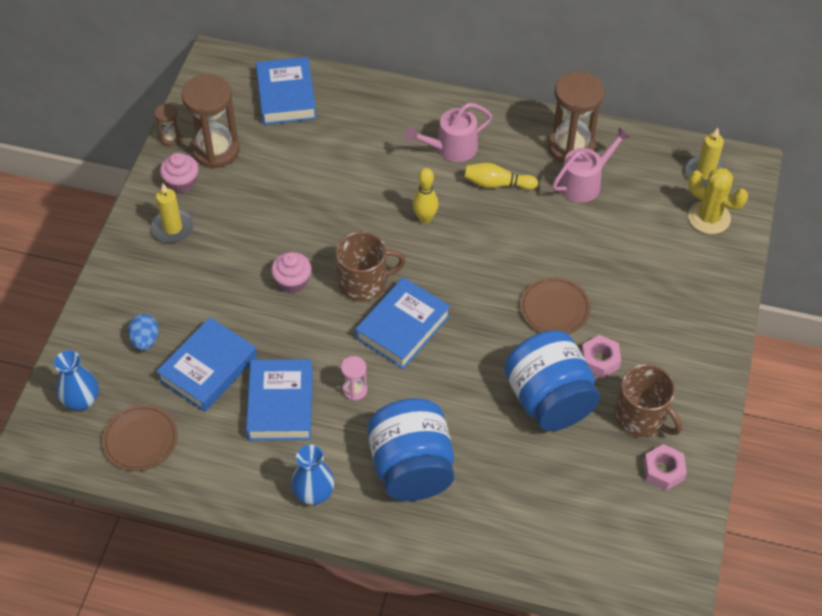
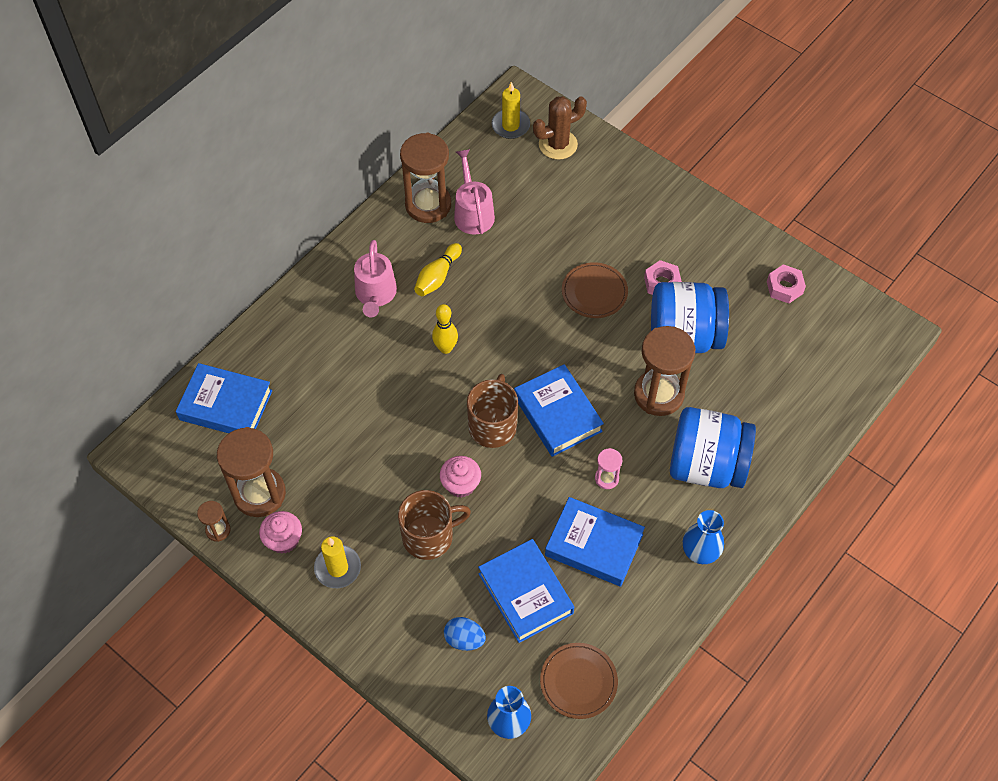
camera: 65 degrees left, 5 degrees up
brown mug [615,364,682,437] -> brown mug moved to [398,490,471,560]
yellow cactus [688,167,748,234] -> brown cactus [533,96,587,160]
none -> brown hourglass [634,326,695,416]

